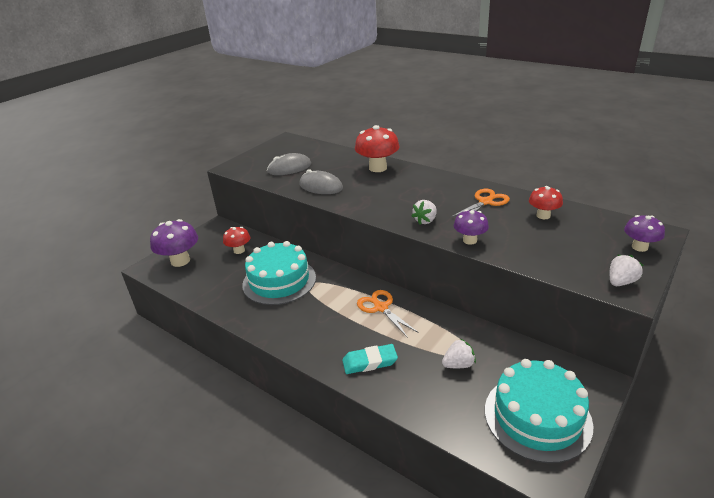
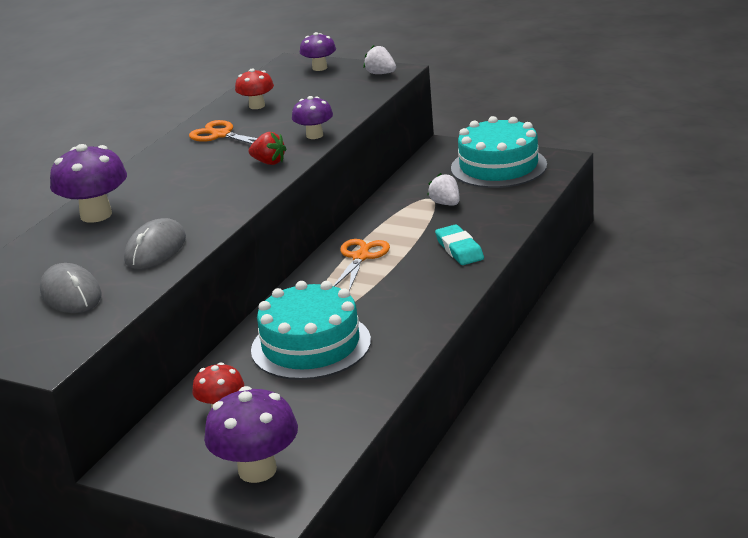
camera: 100 degrees left, 5 degrees down
red mushroom [355,125,400,172] -> purple mushroom [50,144,127,223]
orange scissors [357,290,419,338] -> orange scissors turned 150 degrees clockwise [334,239,390,291]
white strawberry [412,200,437,224] -> red strawberry [249,132,286,165]

